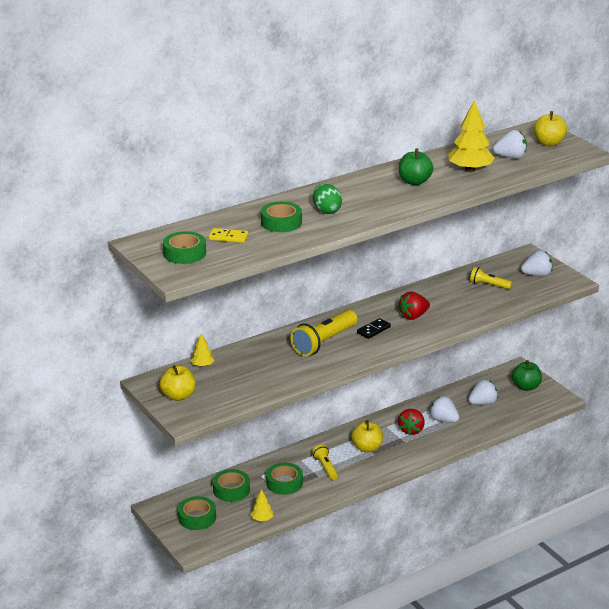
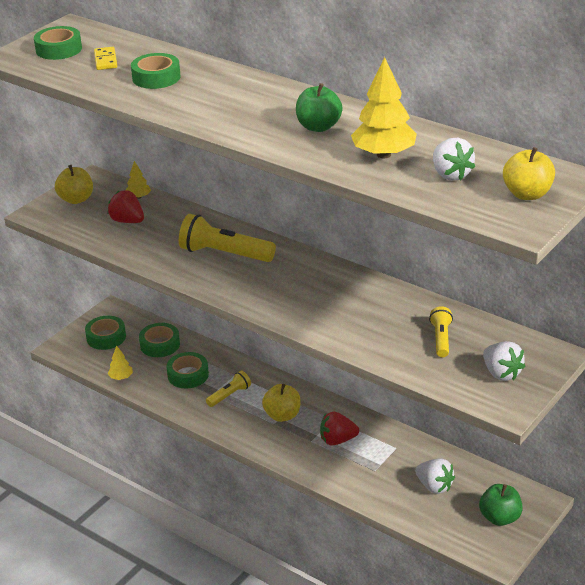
camera: 70 degrees right, 5 degrees up
green egg [313,184,342,214] -> none
black domino [357,318,391,339] -> none
red strawberry [398,292,430,320] -> red strawberry moved to [108,190,144,223]
white strawberry [429,396,460,422] -> none

